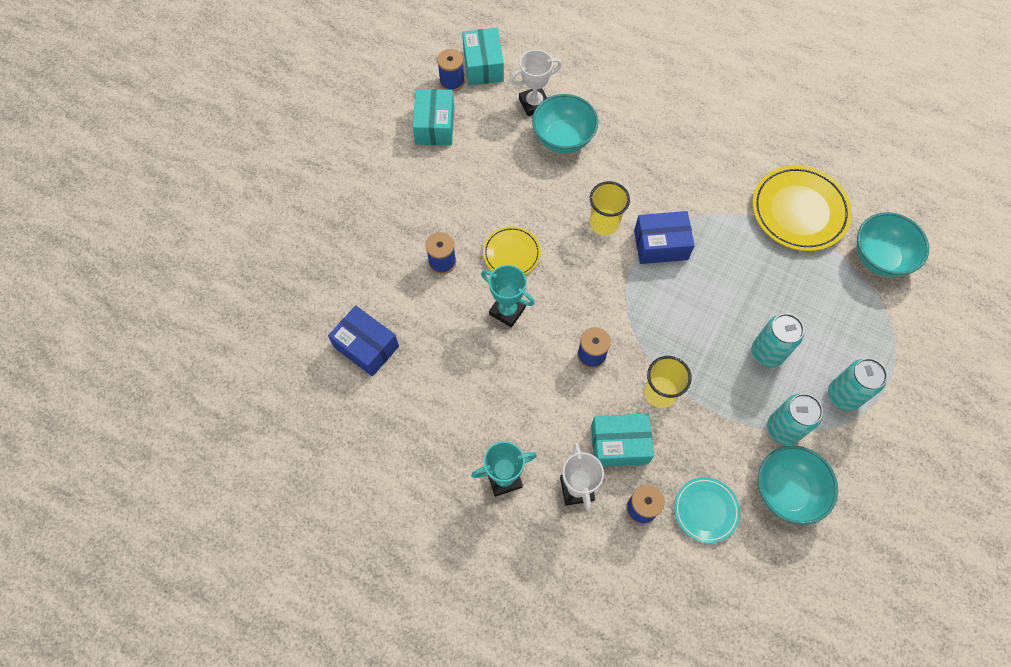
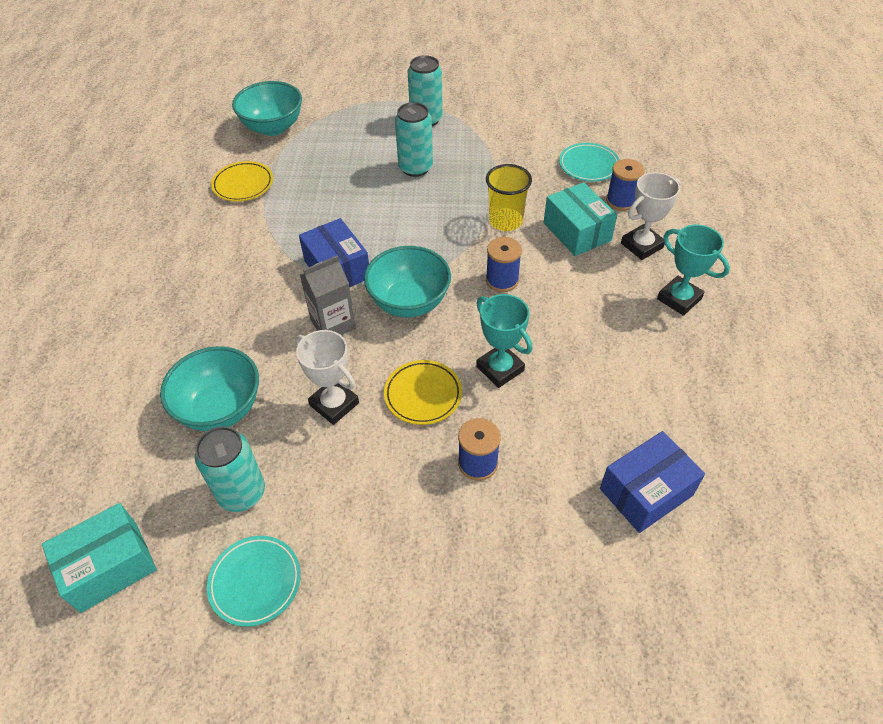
camera: 115 degrees left, 15 degrees down
blue box [328,306,399,377] -> blue box turned 45 degrees clockwise [600,431,705,533]
turquoise box [412,89,454,145] -> turquoise plate [207,536,301,627]
blue spool [437,49,465,92] -> none
turquoise trophy [481,265,535,328] -> turquoise trophy turned 45 degrees counterclockwise [476,294,532,388]
white trophy [510,50,562,116] -> white trophy moved to [295,330,359,425]
yellow cup [590,181,630,235] -> grey carton [300,255,356,335]
yellow plate [752,165,852,251] -> yellow plate [211,161,273,202], size x0.58
turquoise bowl [758,445,838,525] -> turquoise bowl moved to [364,246,451,318]
turquoise can [767,394,823,445] -> turquoise can moved to [195,426,265,512]

